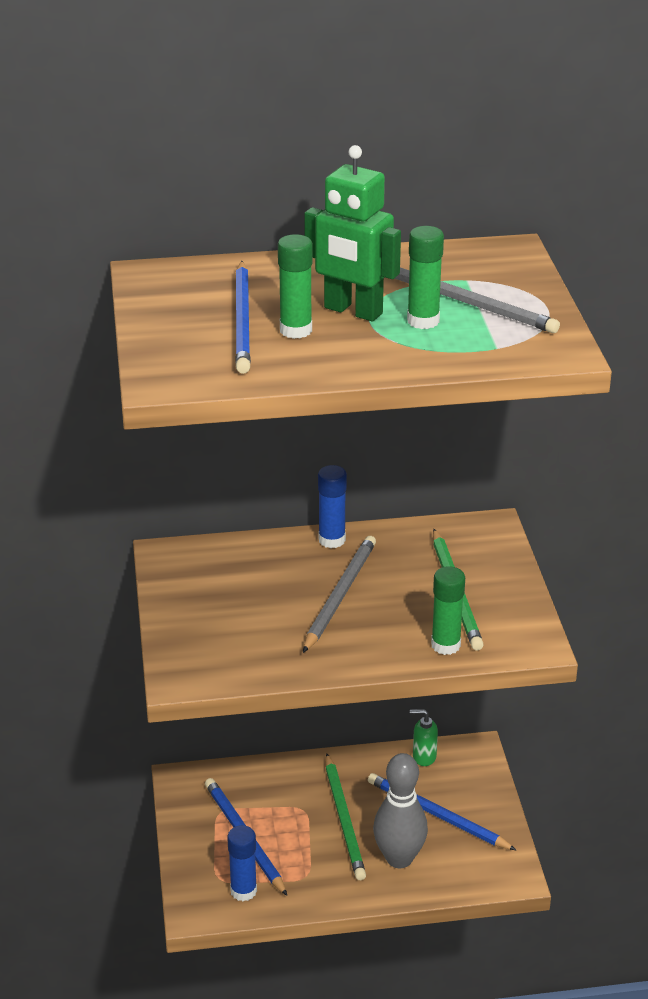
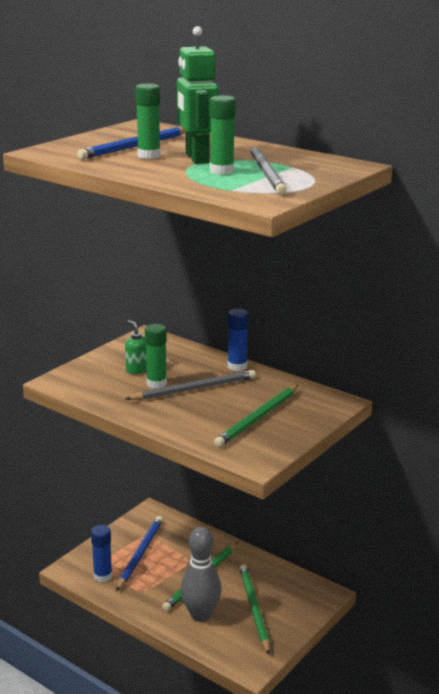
camera: 45 degrees right, 10 degrees down
blue pencil [368,773,516,850] -> green pencil [239,564,270,654]
green soap dispenser [410,709,438,766] -> green soap dispenser moved to [125,320,147,374]
green glue stick [431,566,465,655] -> green glue stick moved to [145,324,167,389]

